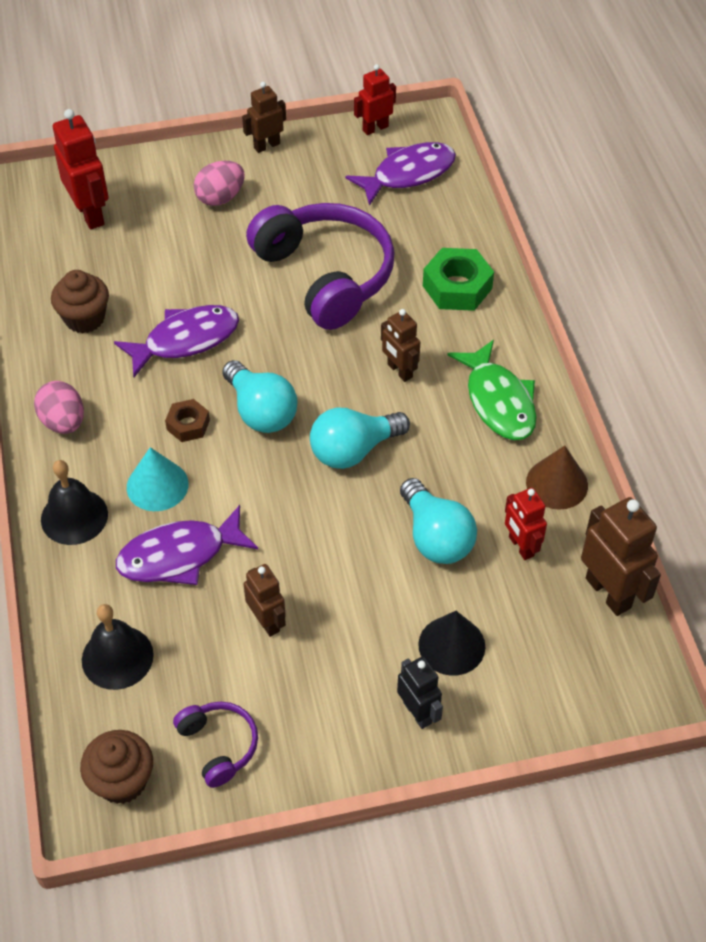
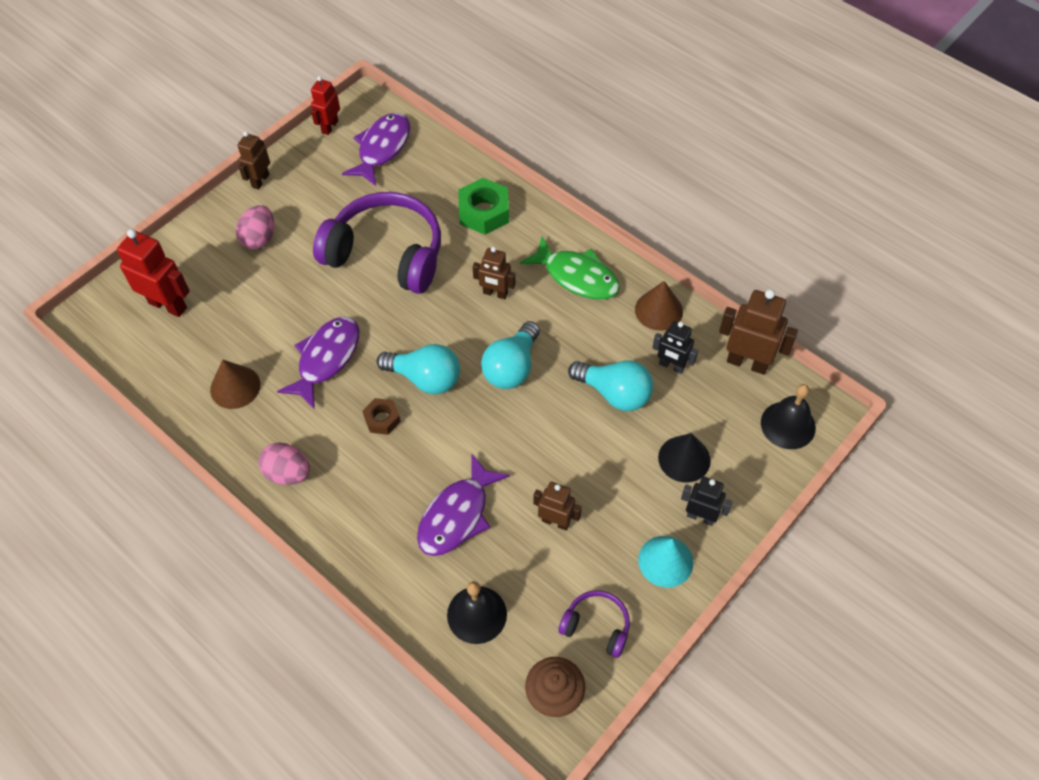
camera: 35 degrees left, 5 degrees up
black bell [41,460,108,545] -> black bell moved to [761,384,816,449]
brown cupcake [51,270,109,334] -> brown cone [210,360,261,409]
turquoise cone [127,447,189,511] -> turquoise cone moved to [638,536,694,588]
red robot [505,488,547,560] -> black robot [652,321,698,374]

